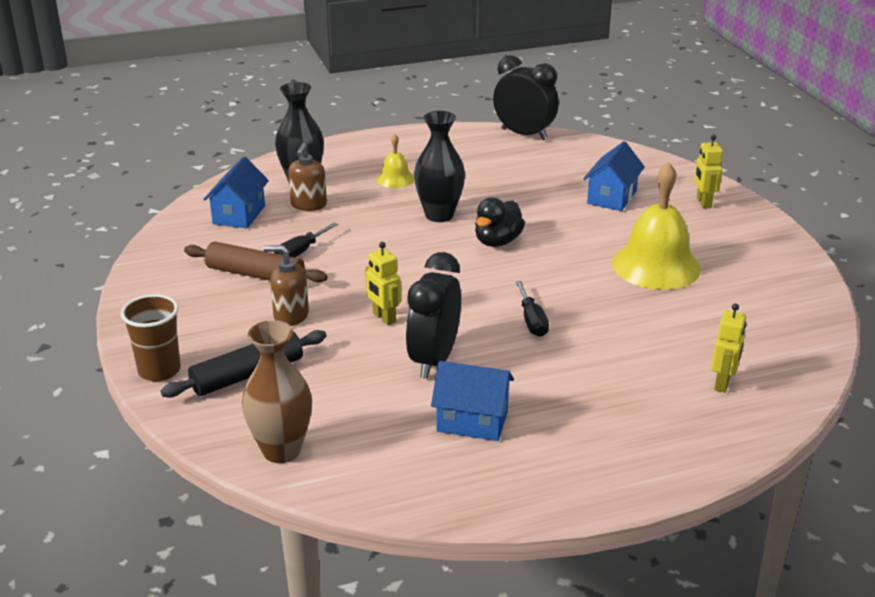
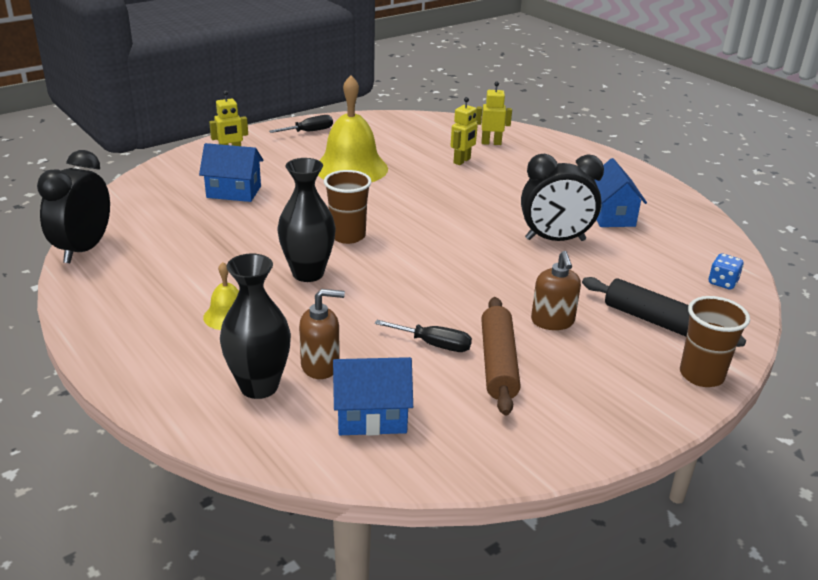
camera: 110 degrees left, 0 degrees up
brown vase [242,320,312,463] -> blue dice [708,253,744,290]
yellow robot [365,242,401,325] -> yellow robot moved to [451,97,478,165]
black duck [475,197,525,247] -> brown cup [324,170,372,244]
black screwdriver [515,281,549,337] -> black screwdriver moved to [269,115,333,133]

